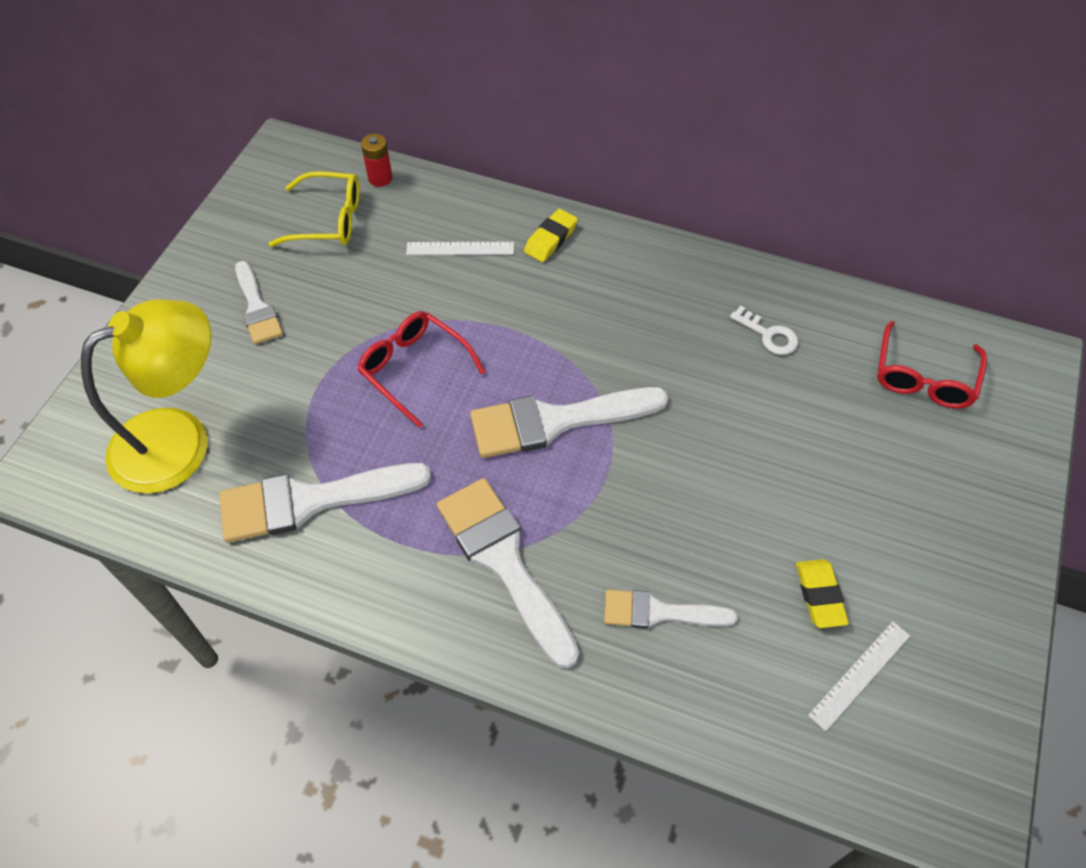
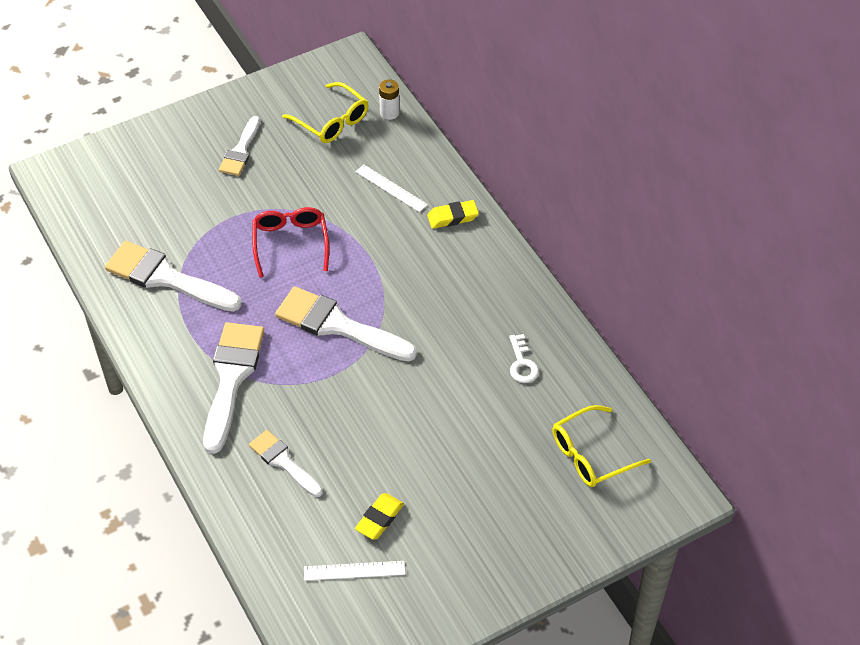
camera: 40 degrees right, 5 degrees down
yellow lamp [81,300,211,493] -> none
red battery [361,134,392,187] -> white battery [379,79,399,120]
red glasses [877,321,987,409] -> yellow glasses [552,405,651,487]

